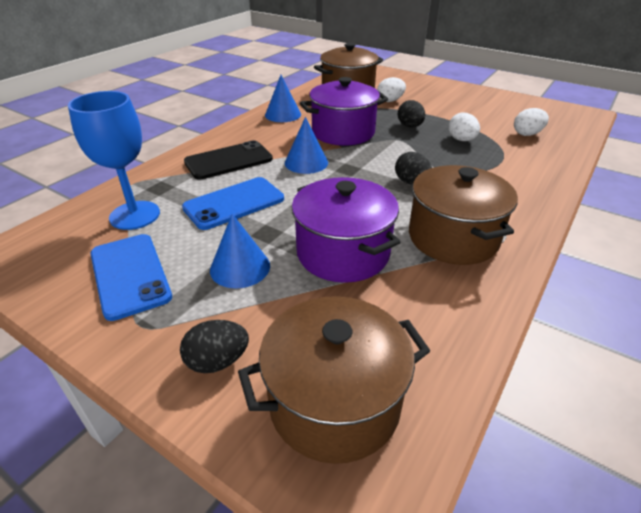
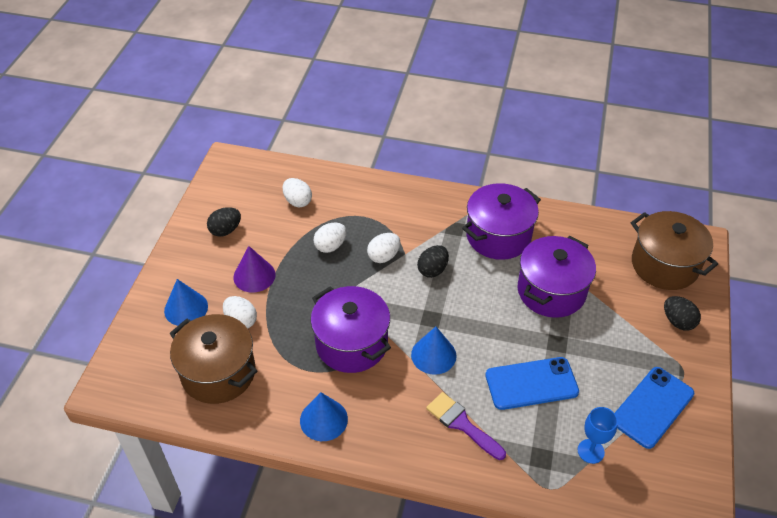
camera: 110 degrees left, 10 degrees up
blue goblet [68,91,160,230] -> blue goblet [578,407,618,464], size x0.58
blue phone [182,177,284,230] -> blue phone turned 45 degrees counterclockwise [485,357,579,410]
black phone [184,140,273,180] -> purple brush [426,392,506,460]
blue cone [210,214,270,288] -> blue cone moved to [164,279,208,326]
black egg [398,100,425,128] -> black egg moved to [207,207,241,237]
brown pot [409,165,518,265] -> purple pot [462,183,541,260]
none -> purple cone [233,246,276,293]
none -> white egg [367,233,401,263]

